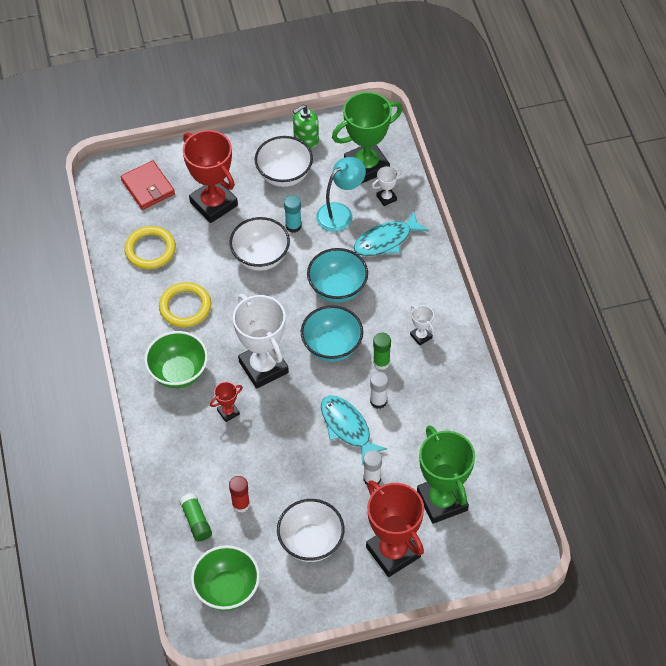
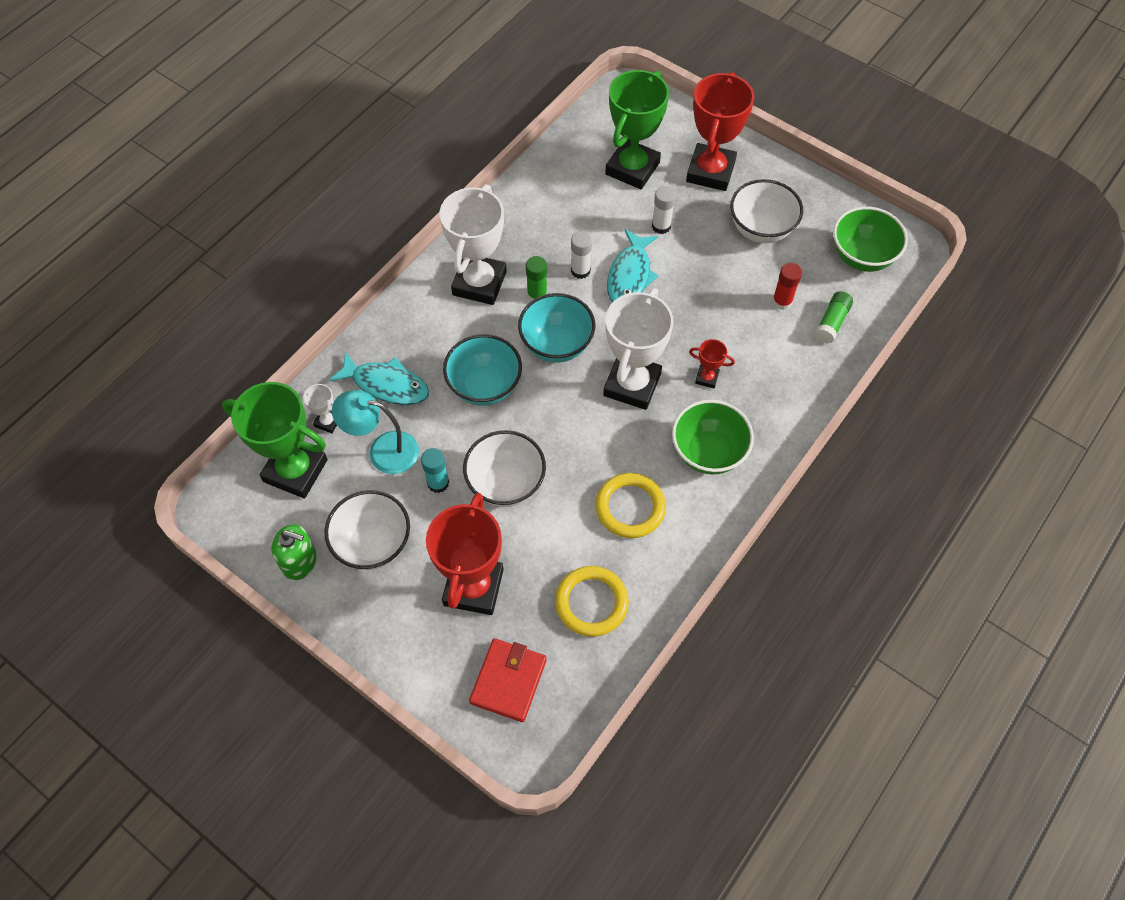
camera: 130 degrees left, 5 degrees up
white trophy [410,305,434,346] -> white trophy [440,184,507,305], size x2.28

